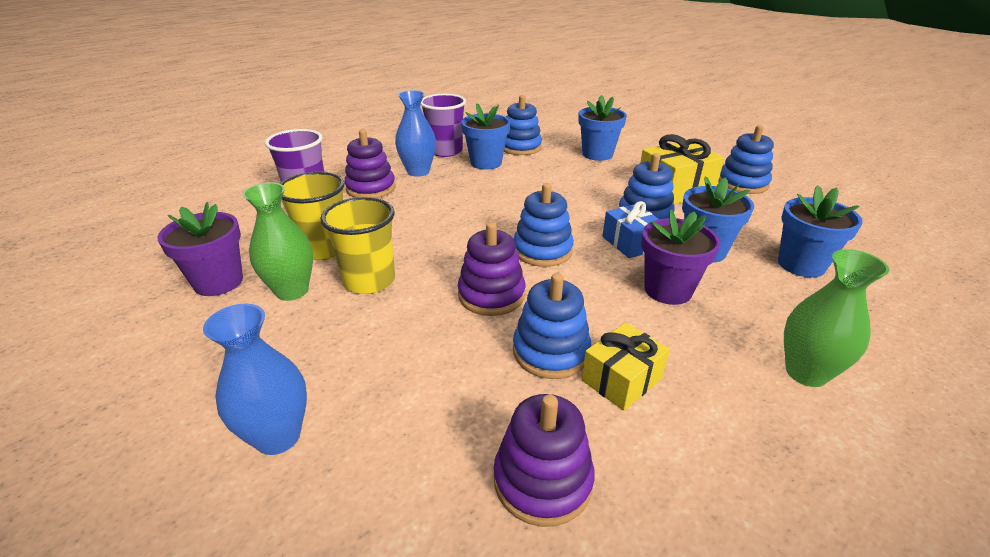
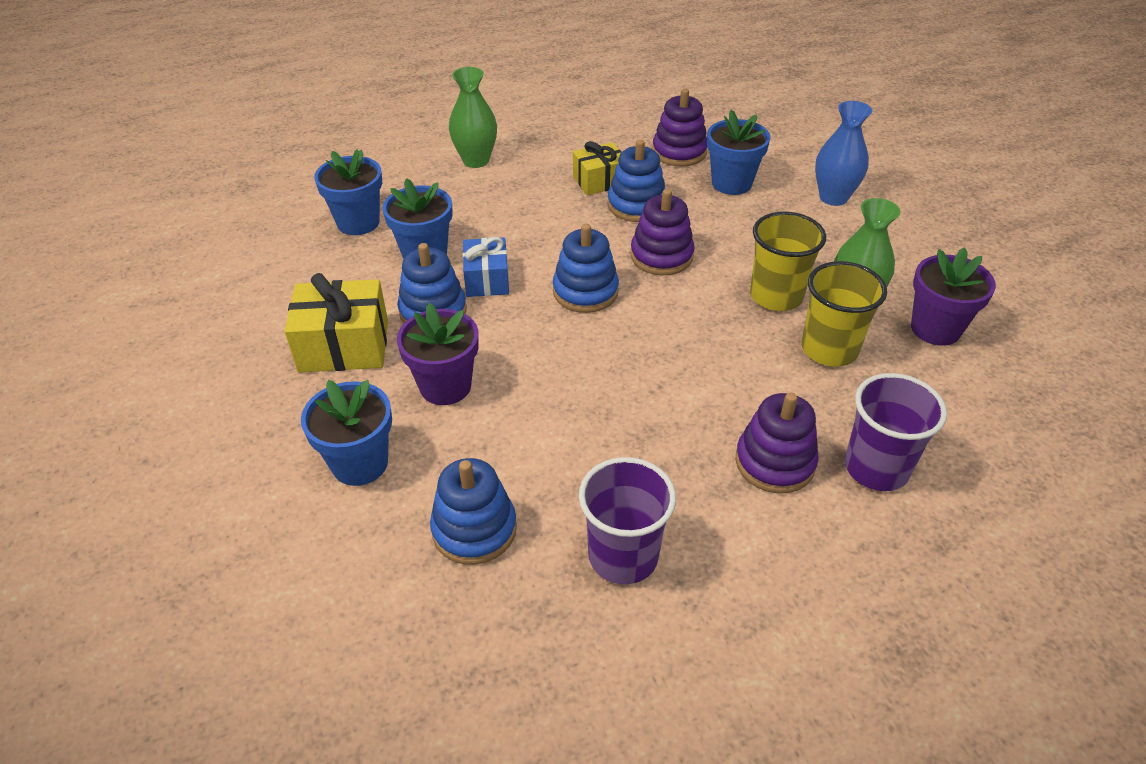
camera: 160 degrees left, 10 degrees up
blue vase [395,90,436,177] -> none
blue flower pot [461,103,510,170] -> blue flower pot moved to [707,110,771,195]
purple flower pot [642,209,721,305] -> purple flower pot moved to [397,303,479,405]
blue stacking toy [718,125,774,194] -> none

